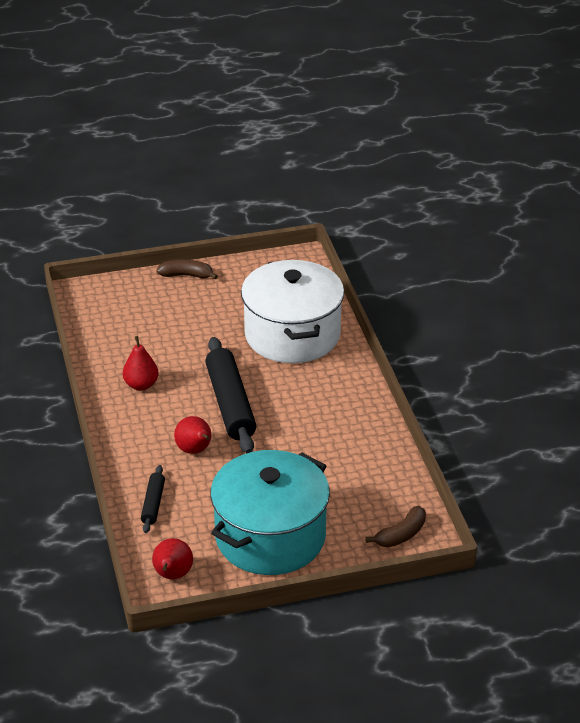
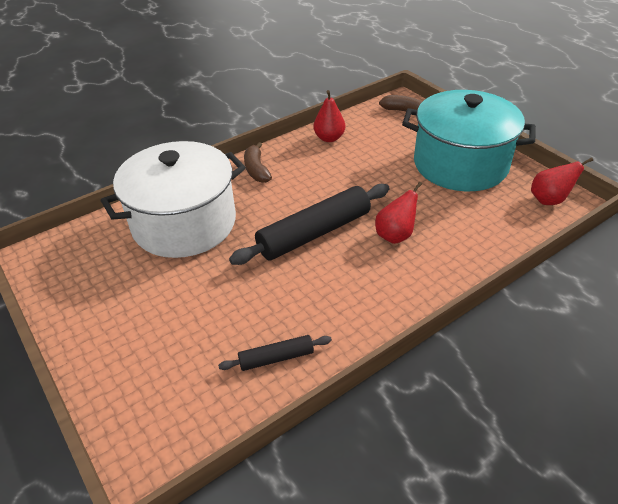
camera: 110 degrees left, 5 degrees up
red pear [123,336,159,390] -> red pear moved to [313,90,345,142]
black rolling pin [141,465,165,533] -> black rolling pin moved to [218,335,332,371]
brown banana [156,259,218,279] -> brown banana moved to [244,142,272,183]

